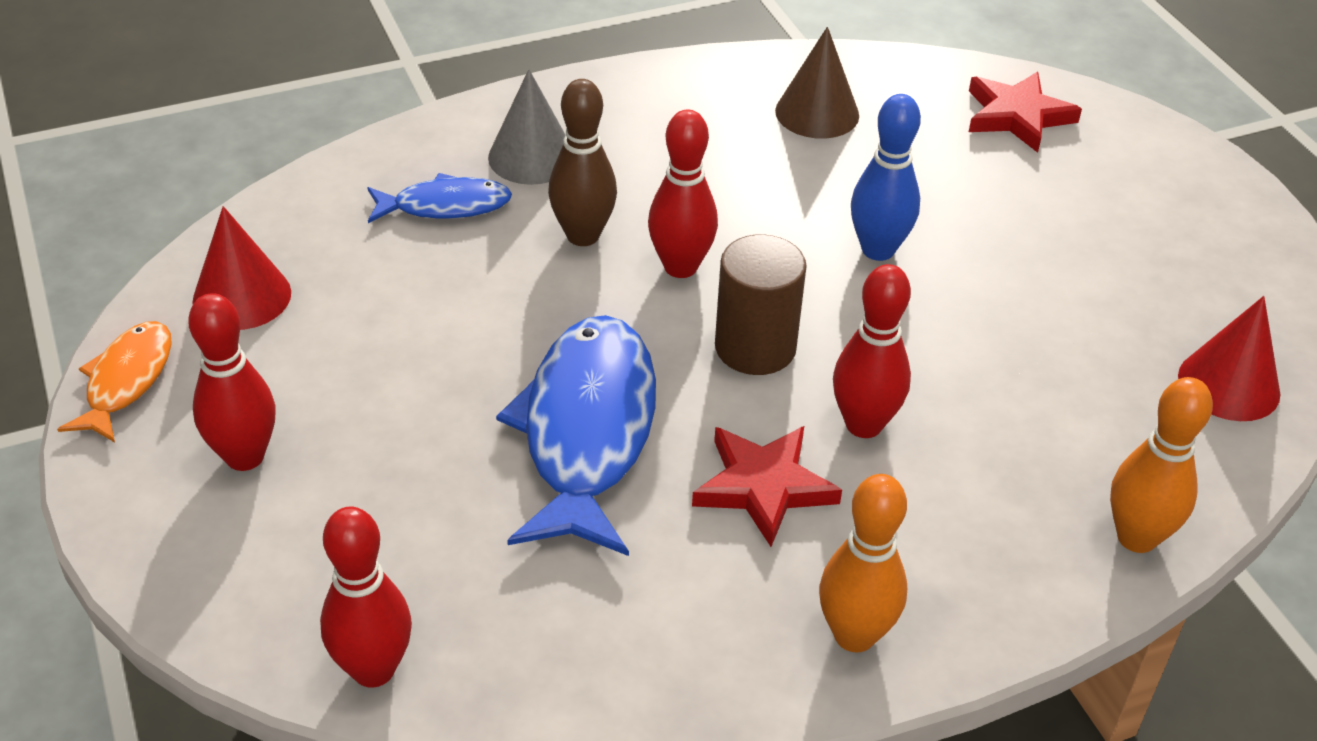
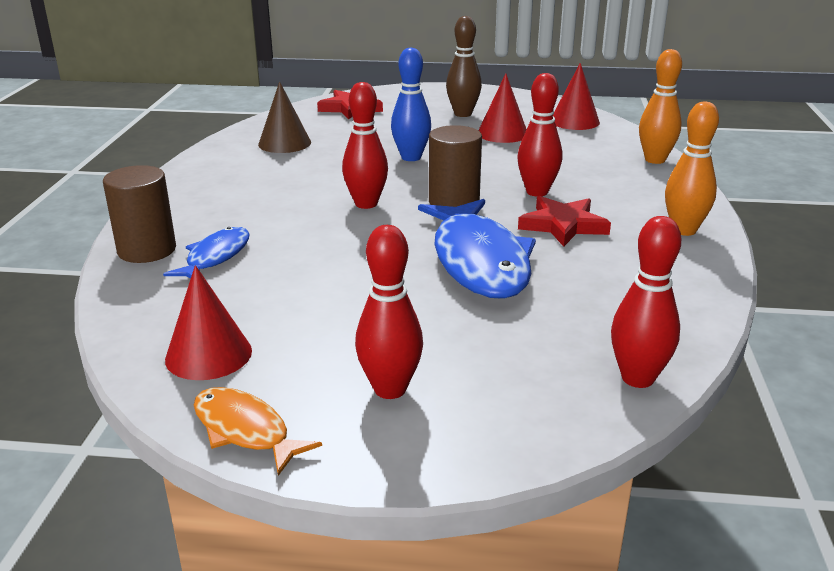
camera: 60 degrees left, 15 degrees down
grey cone [488,69,566,185] -> none
blue fish [496,315,656,556] -> blue fish turned 135 degrees counterclockwise [418,199,536,299]
brown bowling pin [548,79,617,246] -> brown bowling pin moved to [446,16,482,117]
none -> brown cylinder [103,165,176,263]
none -> red cone [478,73,527,143]

